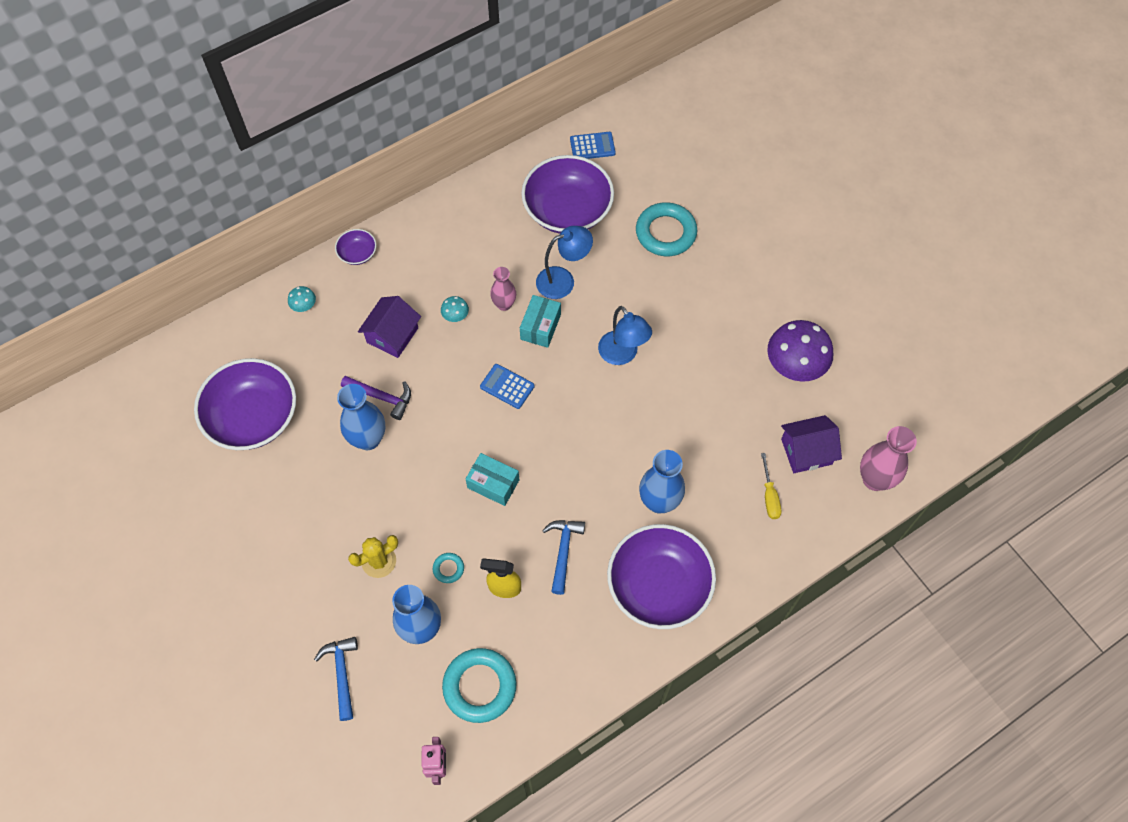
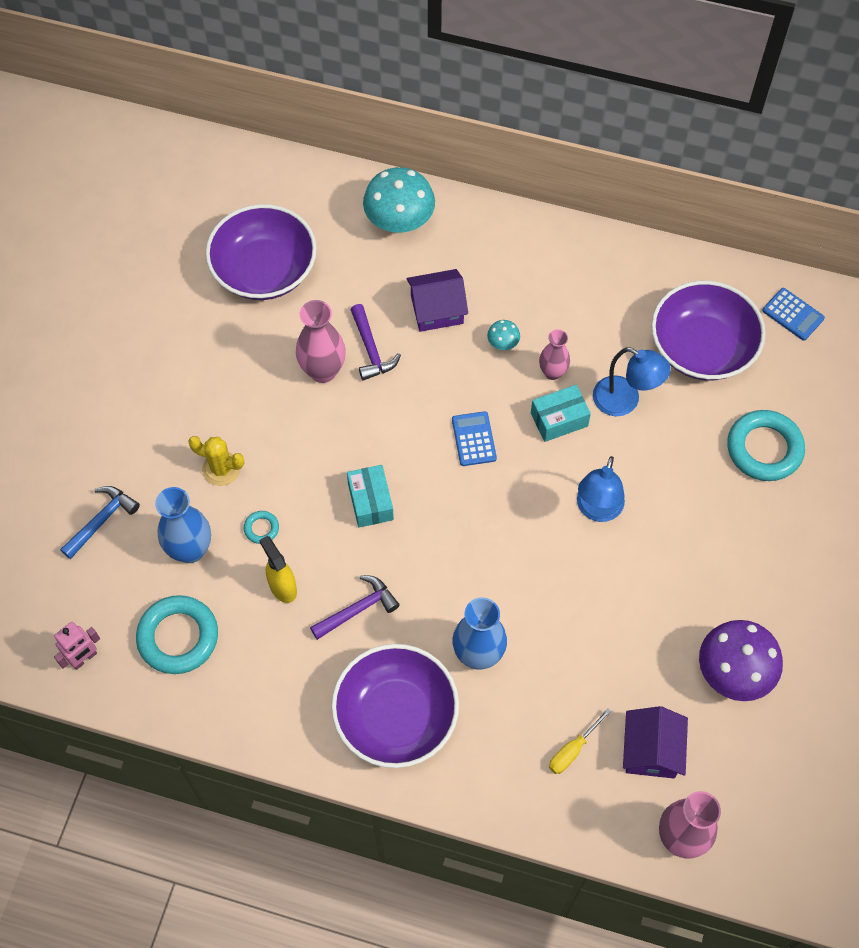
camera: 50 degrees right, 0 degrees up
turquoise mushroom [288,286,316,312] -> turquoise mushroom [363,167,435,234], size x2.26
purple bowl [335,229,376,265] -> none
blue vase [337,384,385,450] -> pink vase [296,300,346,383]
blue hammer [542,520,585,595] -> purple hammer [310,575,400,640]
purple house [781,415,842,473] -> purple house turned 60 degrees clockwise [623,706,688,779]

